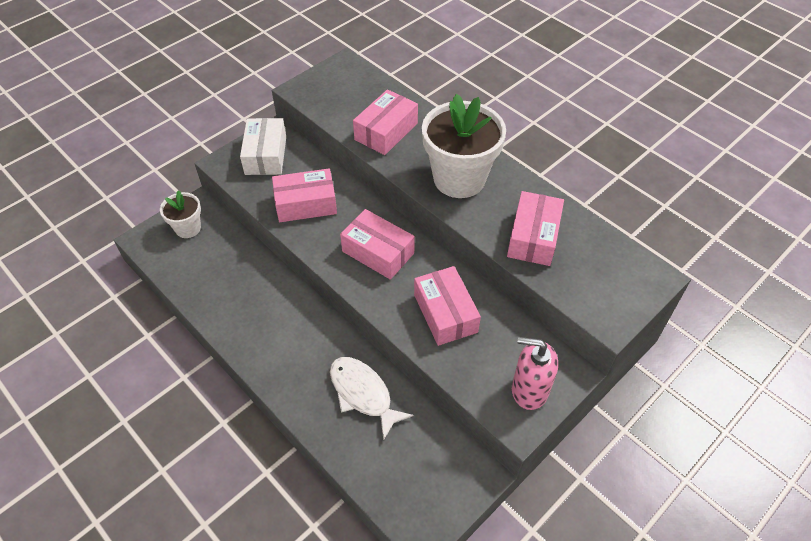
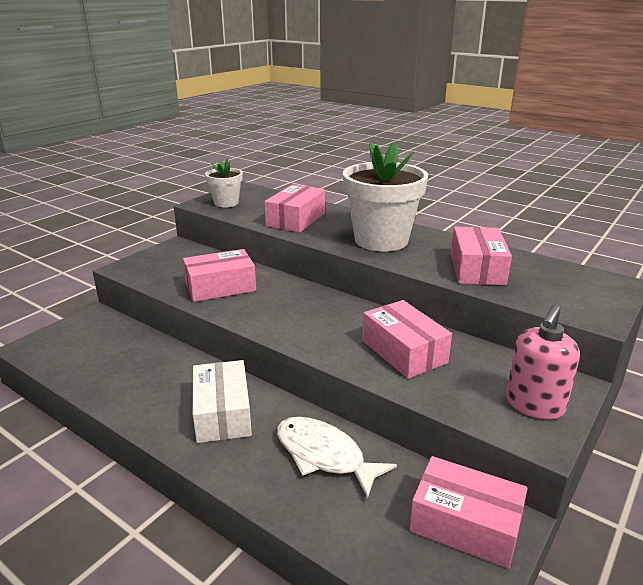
camera: 10 degrees left, 25 degrees down
white flower pot [160,190,201,238] -> white flower pot moved to [205,159,243,207]
white box [240,118,286,175] -> white box moved to [193,360,252,443]
pink box [340,209,415,280] -> pink box moved to [409,456,528,569]
pink soap dispenser [512,337,558,410] -> pink soap dispenser turned 60 degrees counterclockwise [506,305,580,420]

